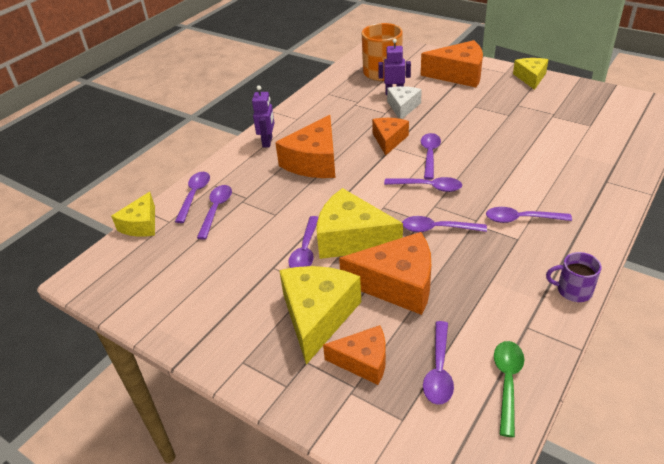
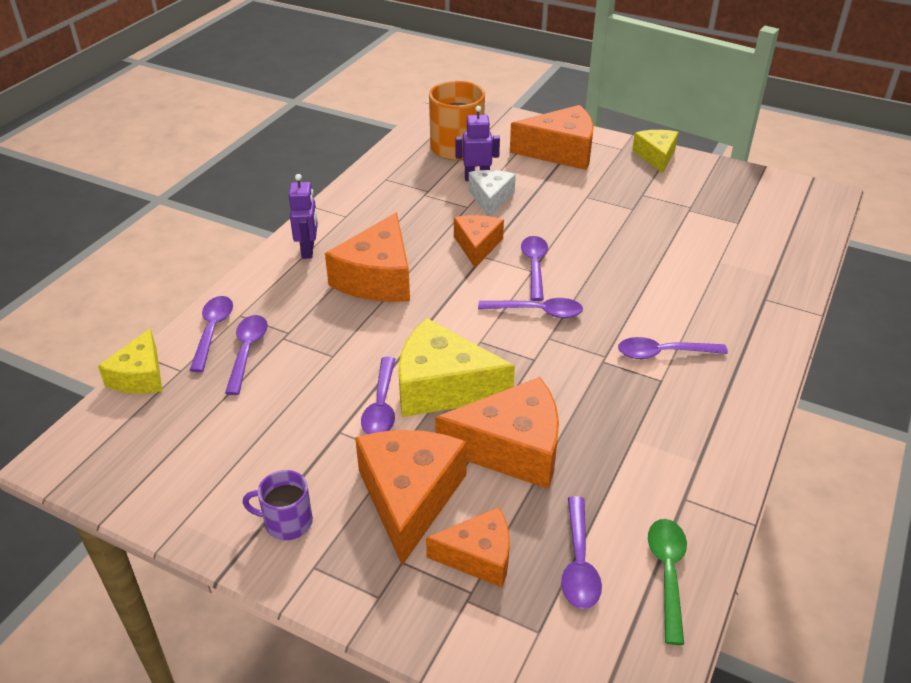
camera: 10 degrees left, 0 degrees up
yellow cheese [279,266,361,365] -> orange cheese [355,430,467,565]
purple spoon [402,216,487,232] -> none
purple mug [546,252,601,302] -> purple mug moved to [243,470,313,540]

